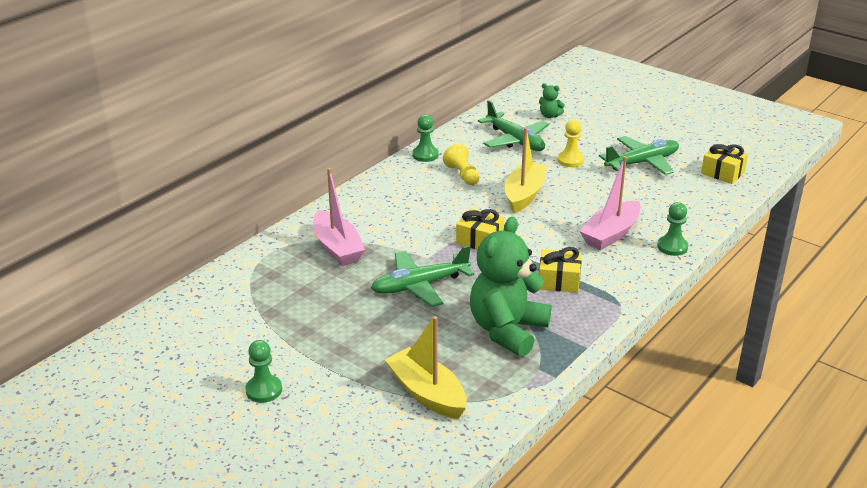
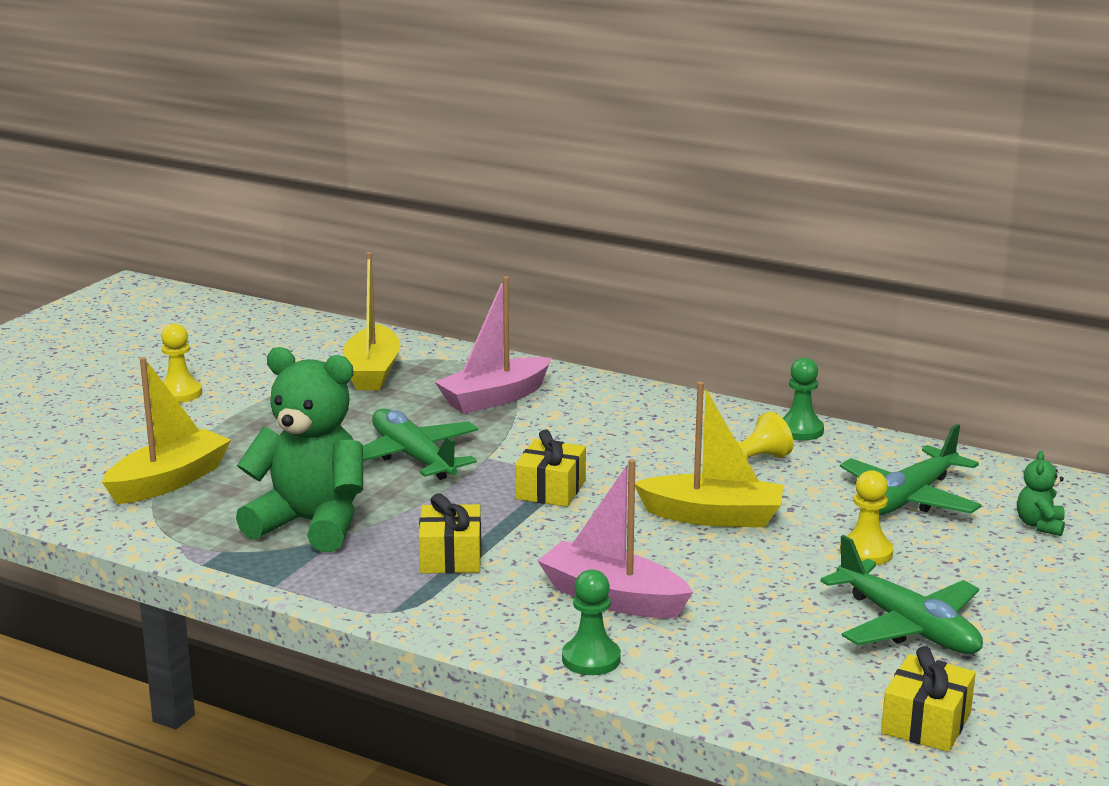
camera: 80 degrees right, 10 degrees down
green pawn [245,340,282,403] -> yellow pawn [161,323,202,403]
none -> yellow boat [343,252,400,390]

